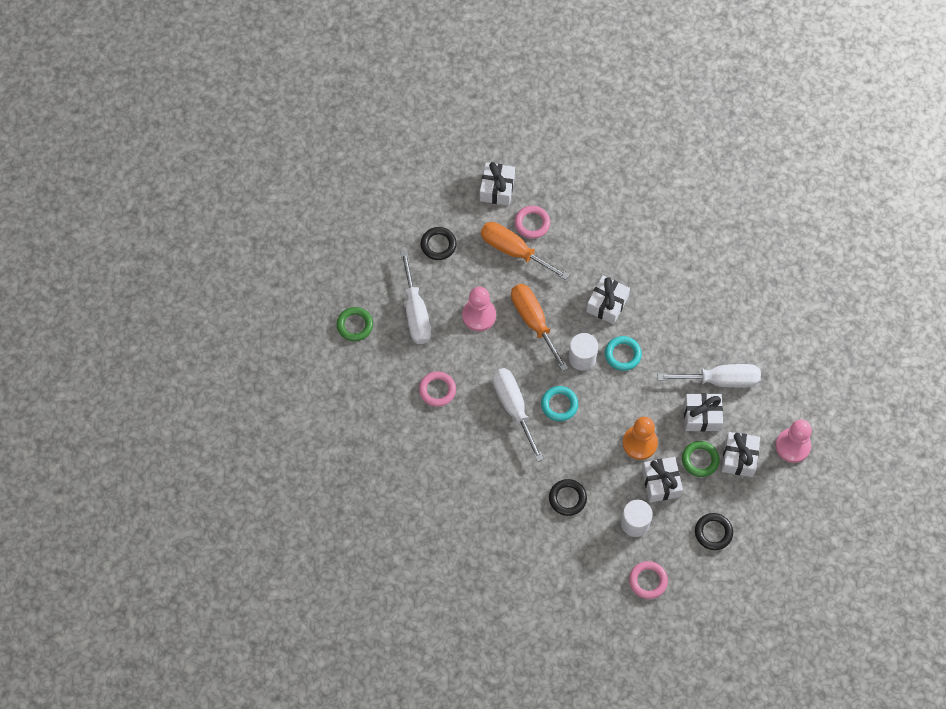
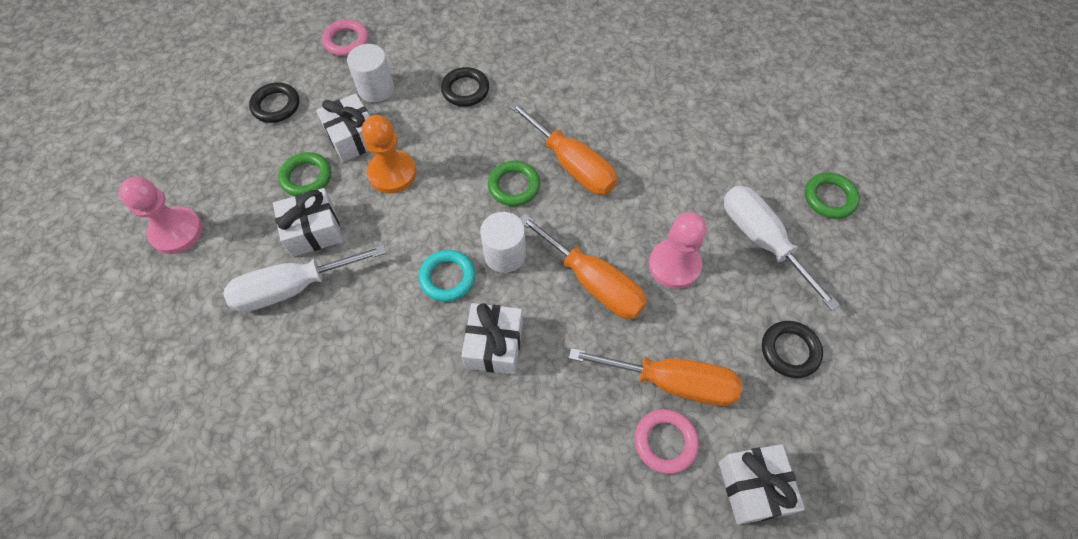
camera: 160 degrees right, 5 degrees down
pink ring [419,371,456,407] -> none
white screwdriver [492,368,543,462] -> orange screwdriver [509,101,618,195]
turquoise ring [541,386,578,421] -> green ring [488,161,540,206]
white gift [722,432,760,477] -> none

